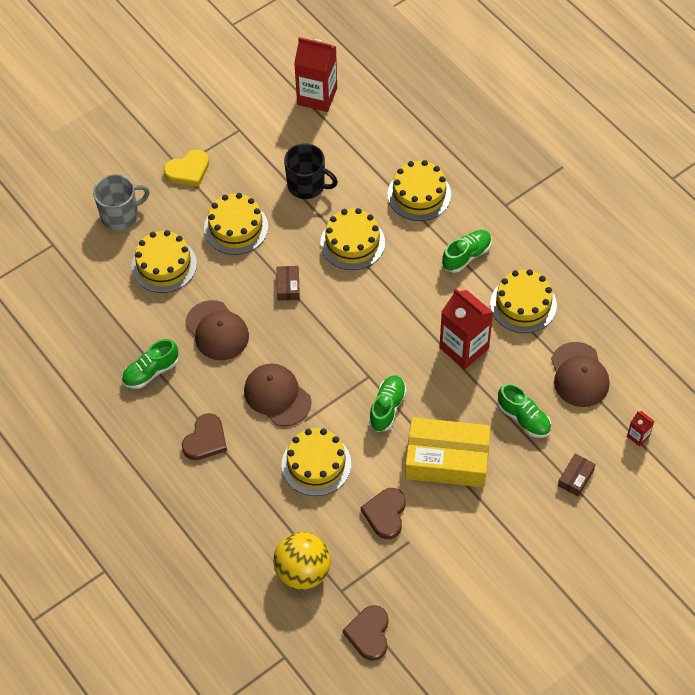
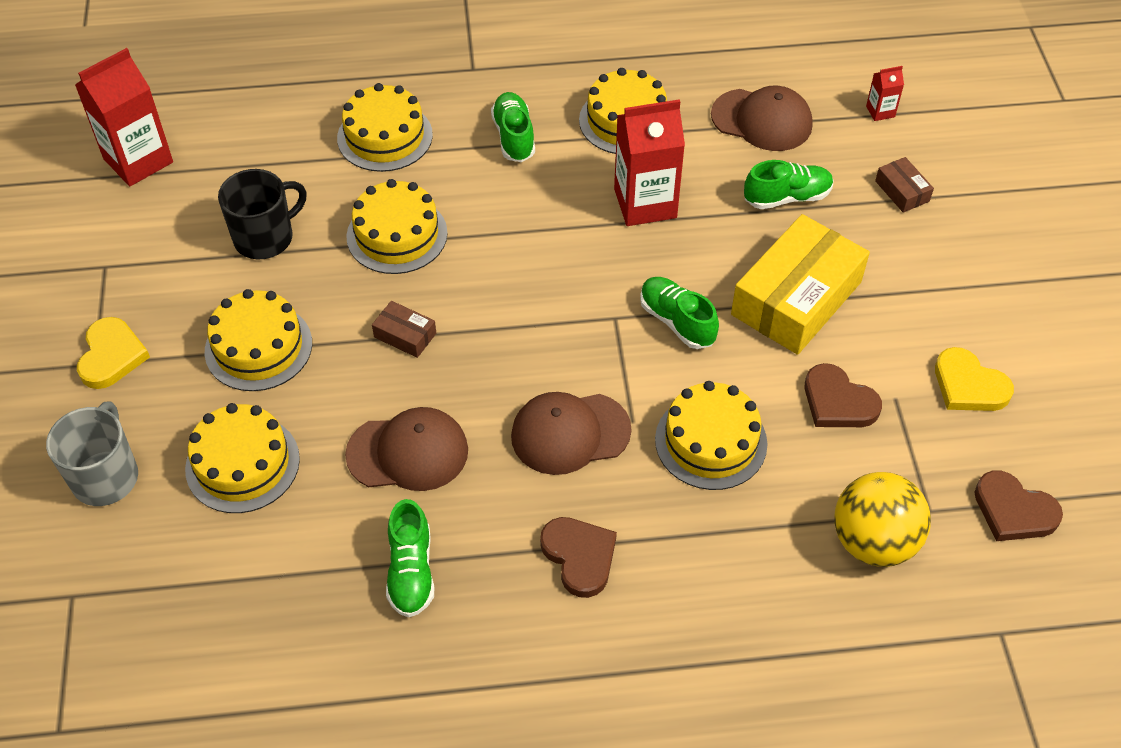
camera: 60 degrees left, 5 degrees down
none -> yellow heart [935,347,1014,411]

